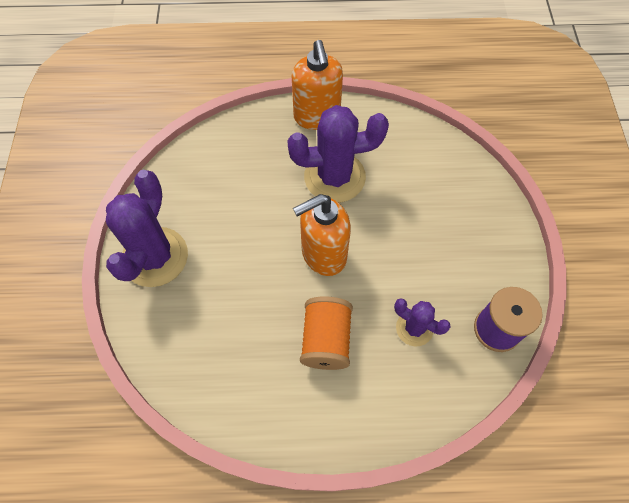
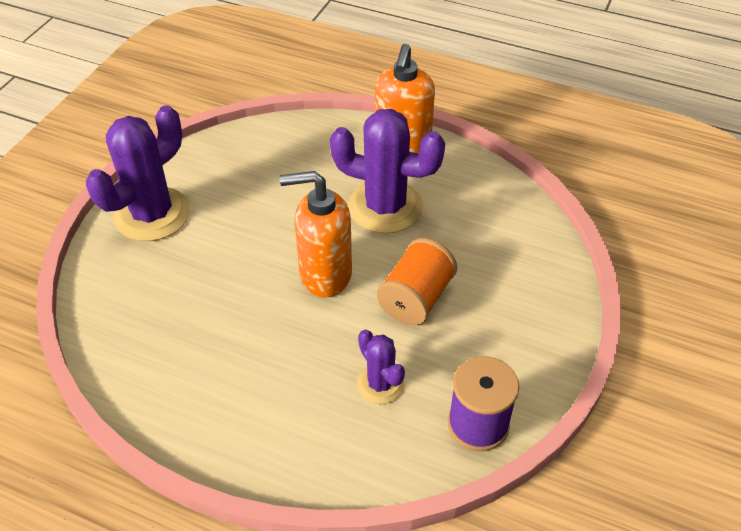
camera: 25 degrees right, 15 degrees down
orange spool [300,296,353,370] -> orange spool moved to [377,238,457,325]

